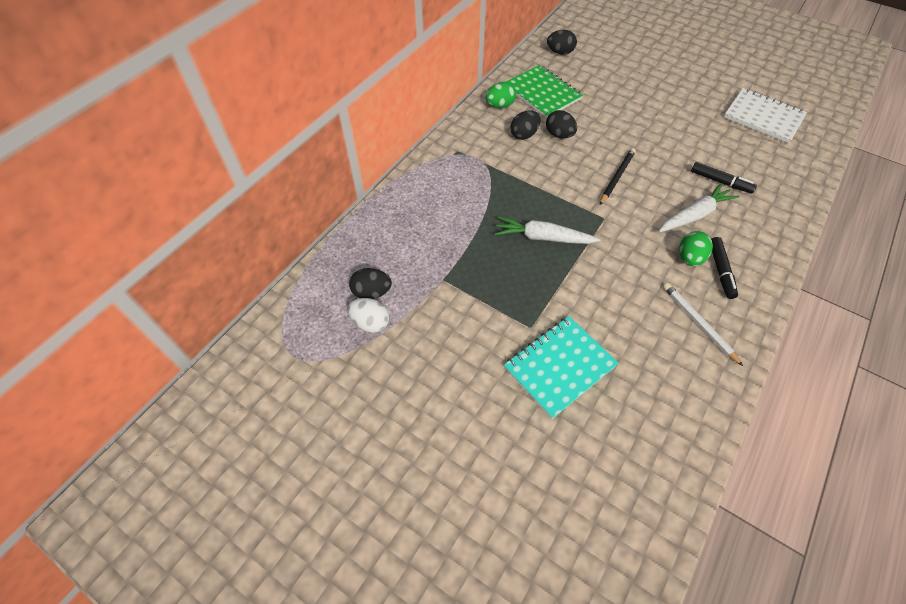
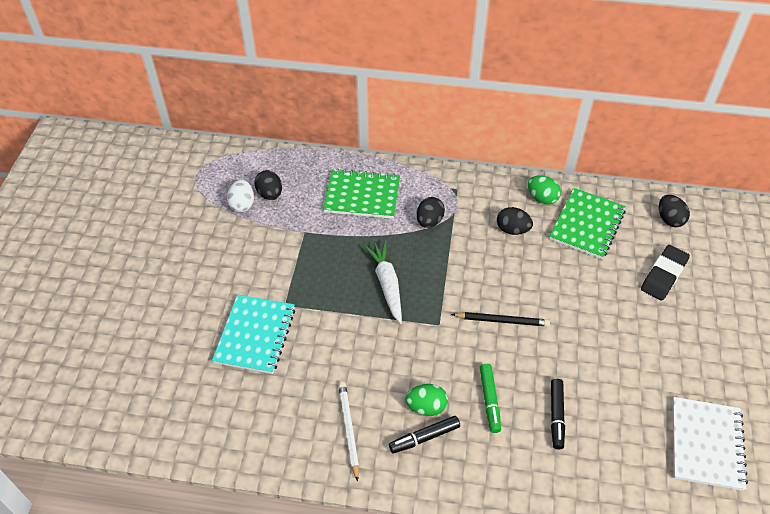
camera: 65 degrees right, 5 degrees down
turquoise notebook [504,316,619,419] -> turquoise notebook turned 75 degrees clockwise [212,295,295,374]
black egg [546,110,577,138] -> black egg moved to [417,197,445,228]
white carrot [658,183,739,232] -> green marker [480,364,501,433]
white pencil [663,283,743,366] -> white pencil turned 45 degrees counterclockwise [339,382,359,482]
none -> green notebook [323,169,400,219]
none -> black eraser [641,245,690,301]

